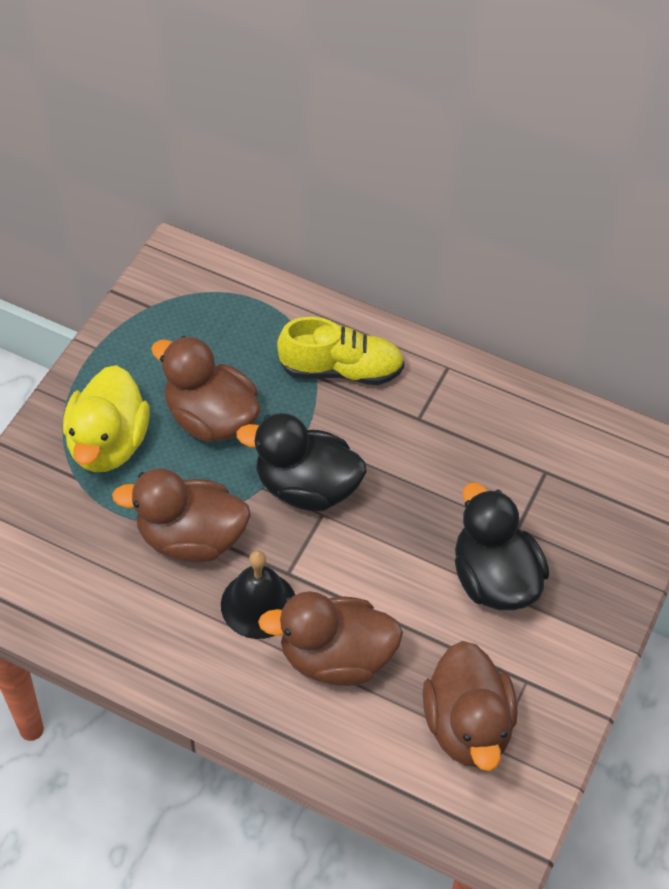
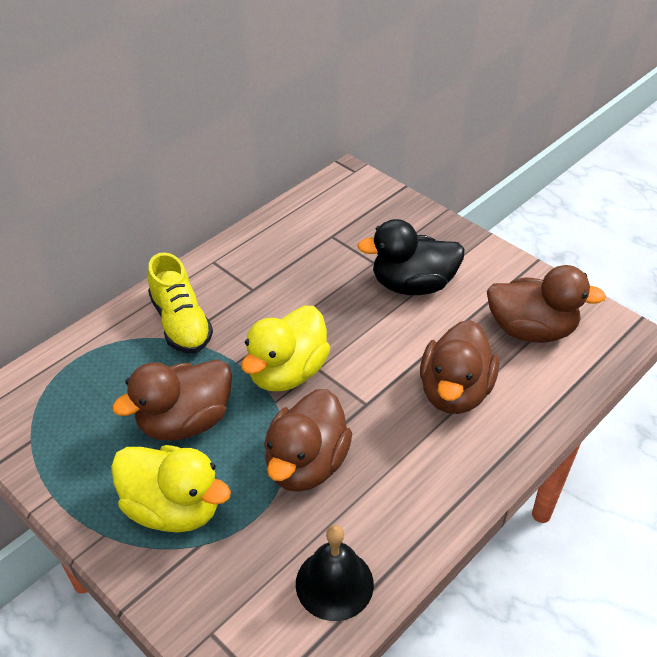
camera: 70 degrees left, 10 degrees down
black bell [221,550,295,639] -> black bell moved to [296,525,374,621]
black duck [237,413,367,511] -> yellow duck [241,306,330,391]
yellow shoe [277,317,405,385] -> yellow shoe turned 135 degrees clockwise [148,252,213,353]

